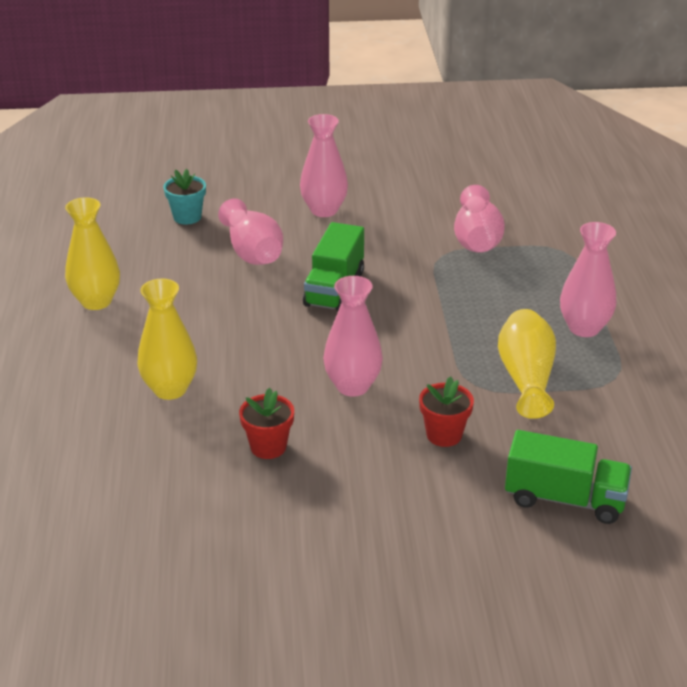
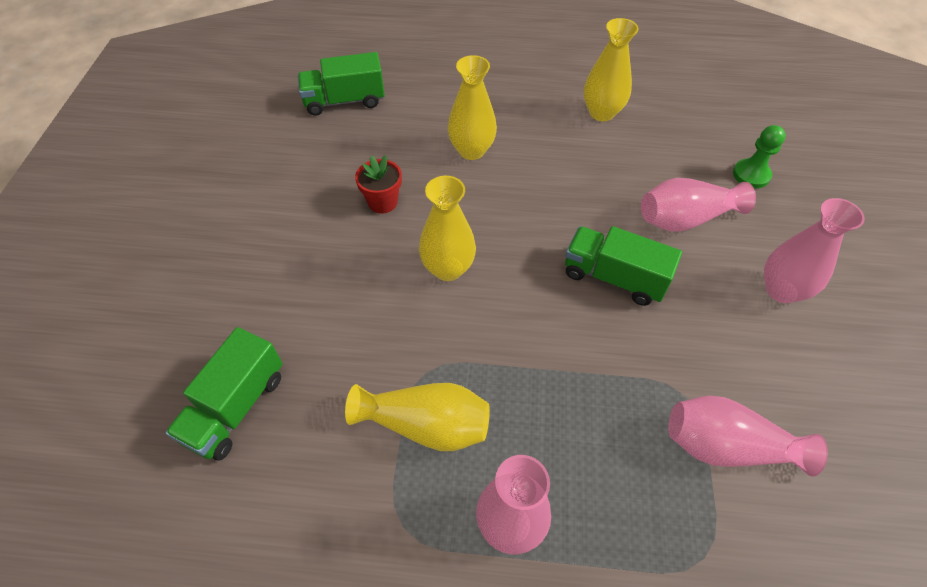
camera: 100 degrees right, 20 degrees up
turquoise flower pot [163,169,206,224] -> green pawn [733,125,786,188]
pink vase [323,276,383,397] -> yellow vase [419,176,476,281]
red flower pot [419,377,474,447] -> none
none -> green truck [298,52,385,116]

